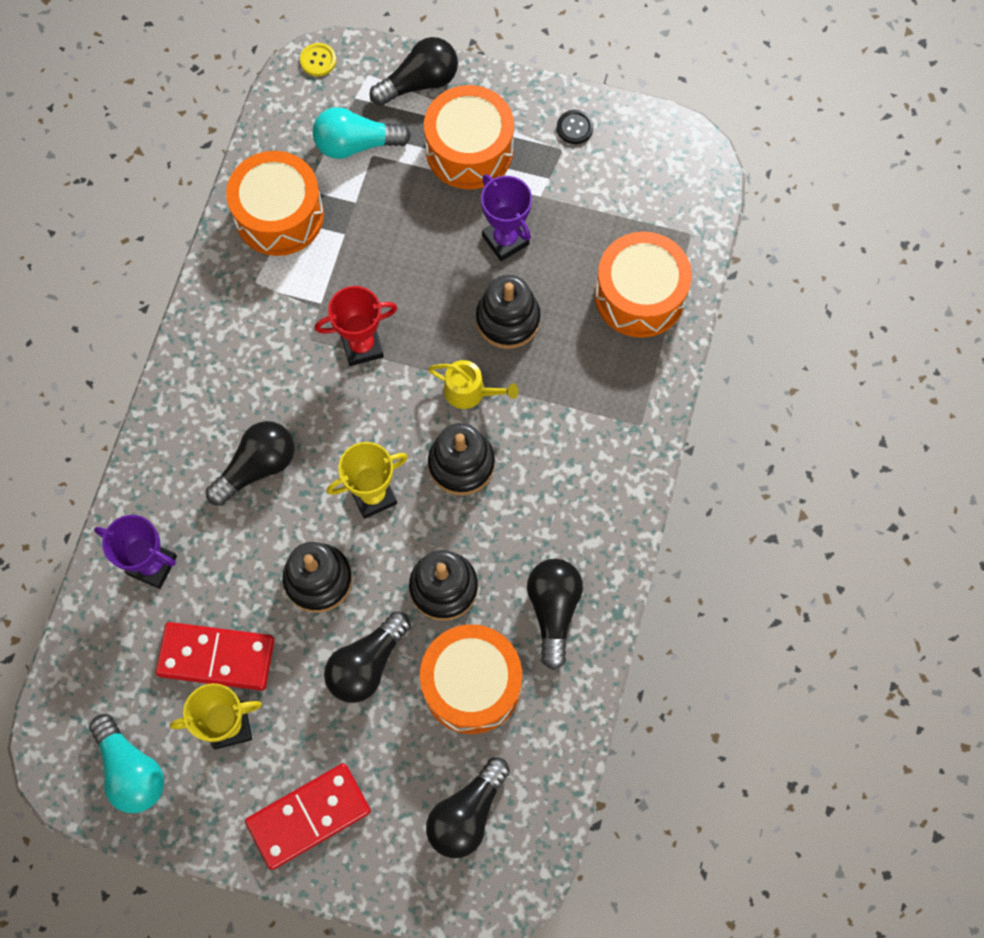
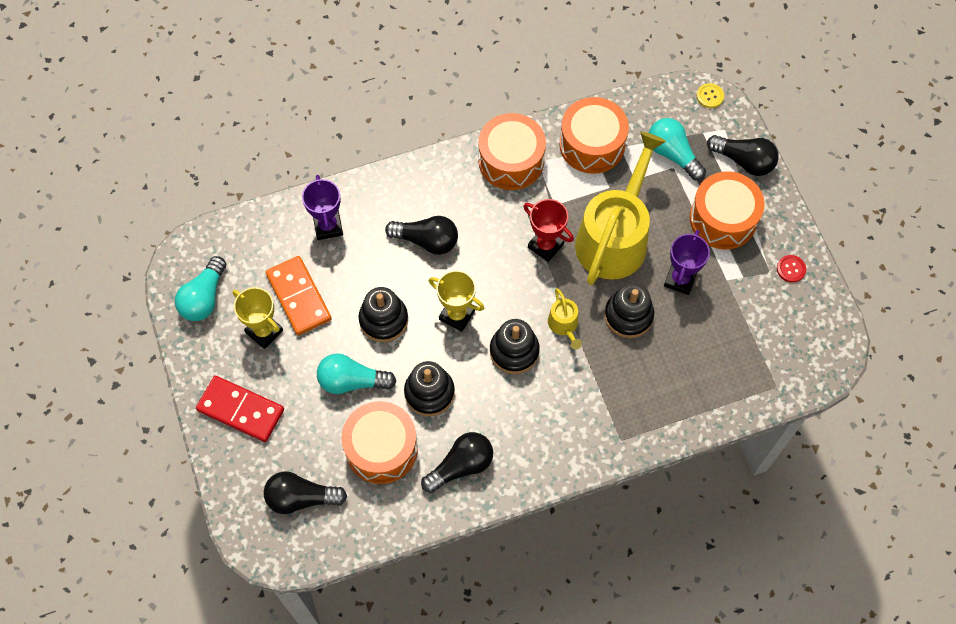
camera: 55 degrees right, 5 degrees down
red domino [156,622,274,691] -> orange domino [266,256,332,335]
black light bulb [324,611,411,703] -> turquoise light bulb [317,353,396,394]
black button [557,110,594,144] -> red button [777,255,806,283]
orange drum [595,231,692,338] -> orange drum moved to [478,113,546,190]
none -> yellow watering can [575,132,666,285]

